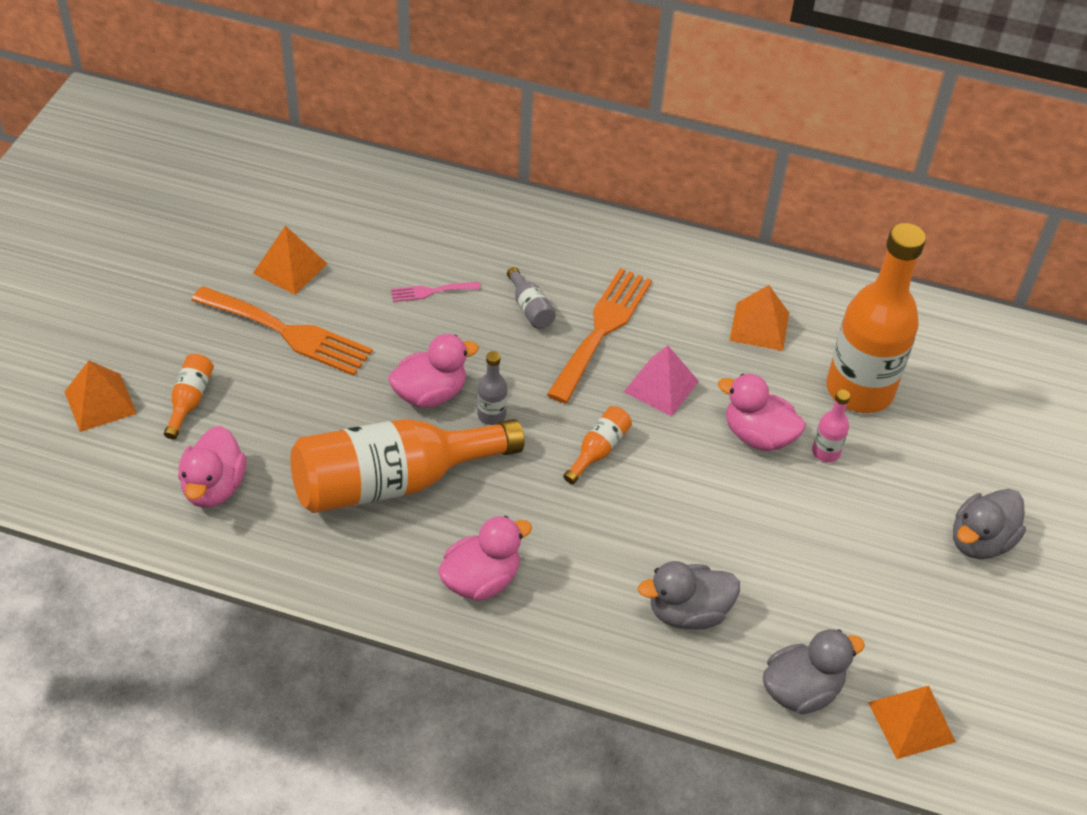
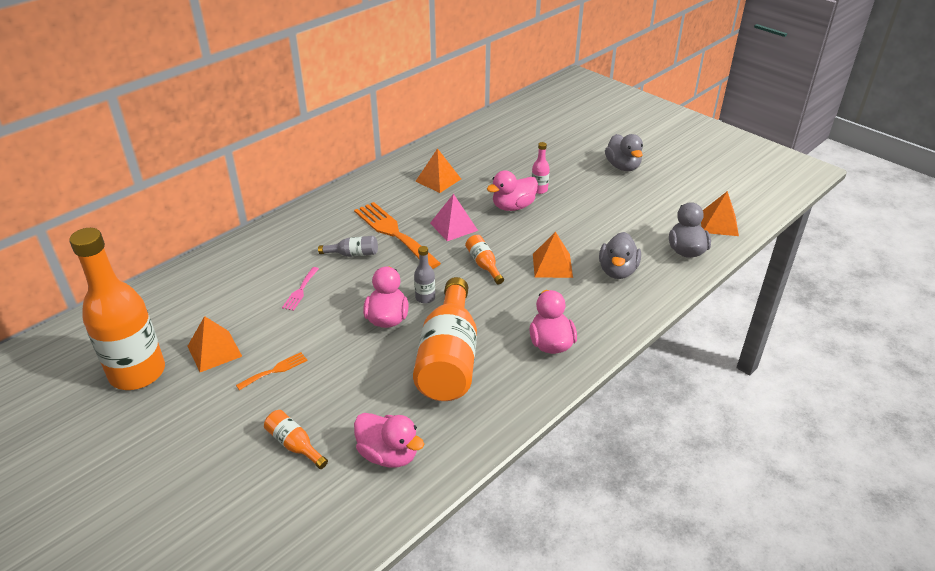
camera: 60 degrees left, 10 degrees down
orange pyramid [64,360,137,432] -> orange pyramid moved to [533,232,573,278]
orange fork [191,286,373,376] -> orange fork [236,352,308,390], size x0.47
orange bottle [826,223,926,413] -> orange bottle moved to [69,228,165,390]

